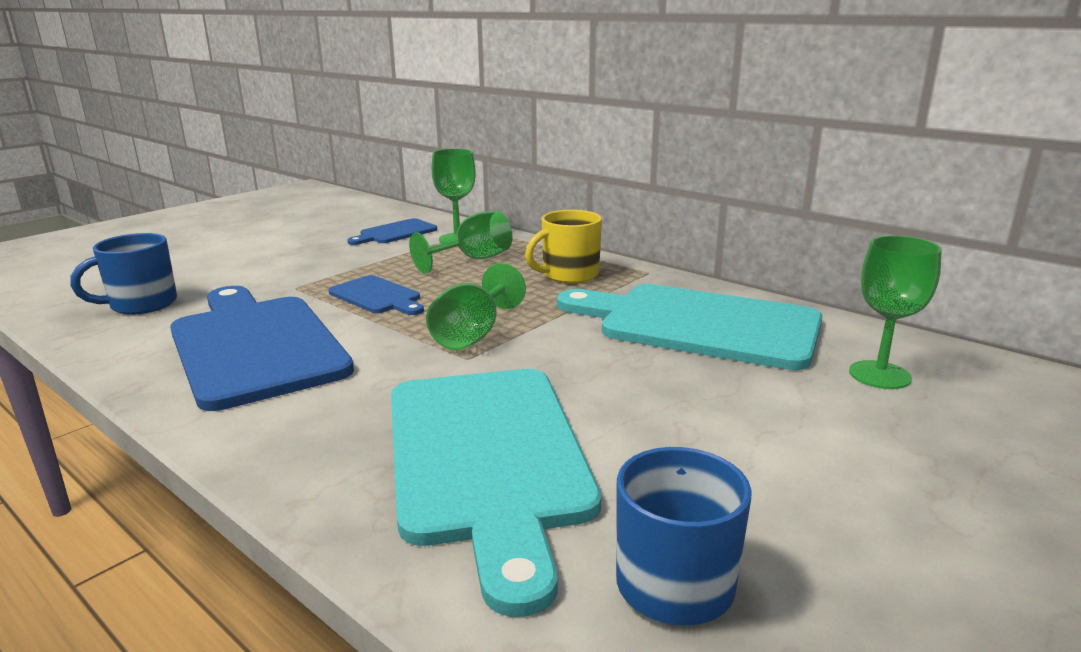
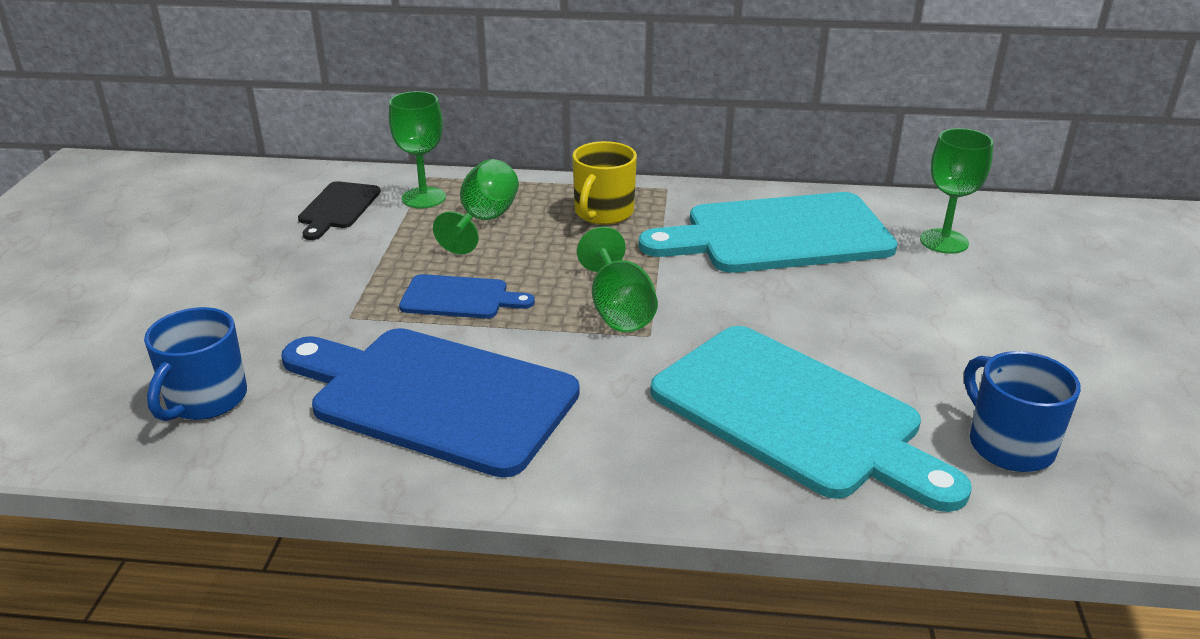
camera: 35 degrees left, 10 degrees up
blue cutting board [347,218,437,245] -> black cutting board [298,181,381,240]

